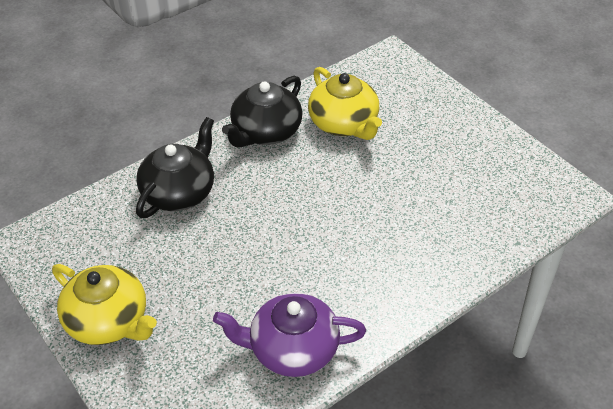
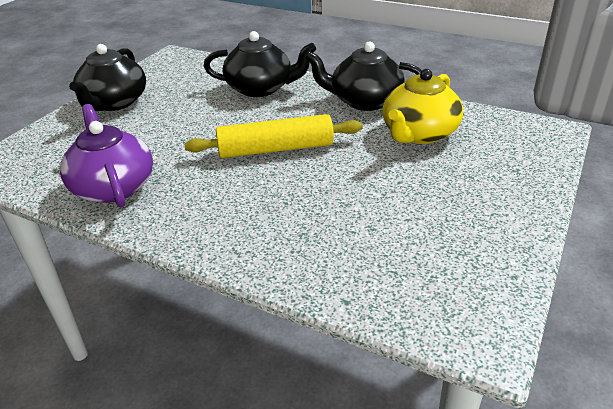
camera: 65 degrees right, 10 degrees down
yellow teapot [52,264,157,345] -> black teapot [69,44,146,111]
none -> yellow rolling pin [185,114,362,158]

